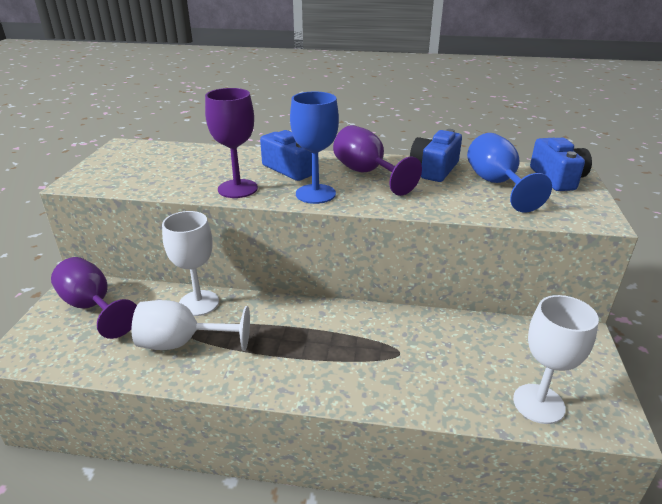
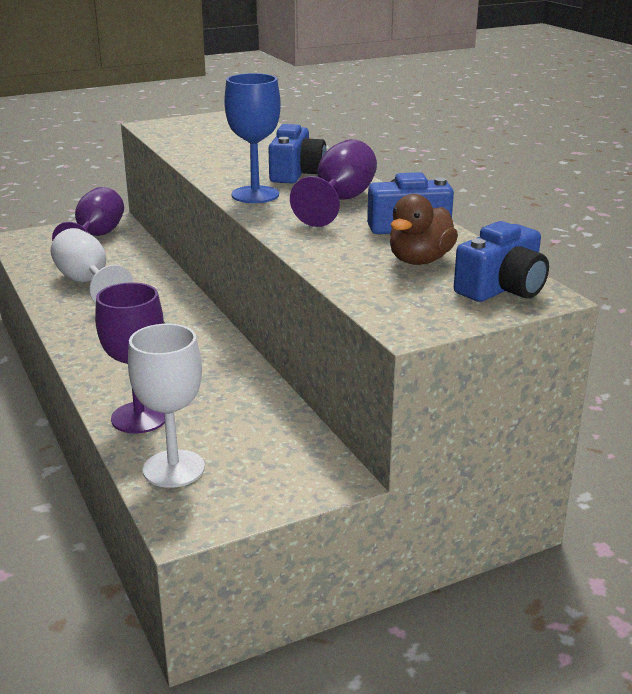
camera: 55 degrees right, 5 degrees down
white goblet [162,211,219,316] -> none
purple goblet [205,88,258,198] -> purple goblet moved to [95,282,165,434]
blue goblet [467,133,552,213] -> brown duck [390,194,458,265]

